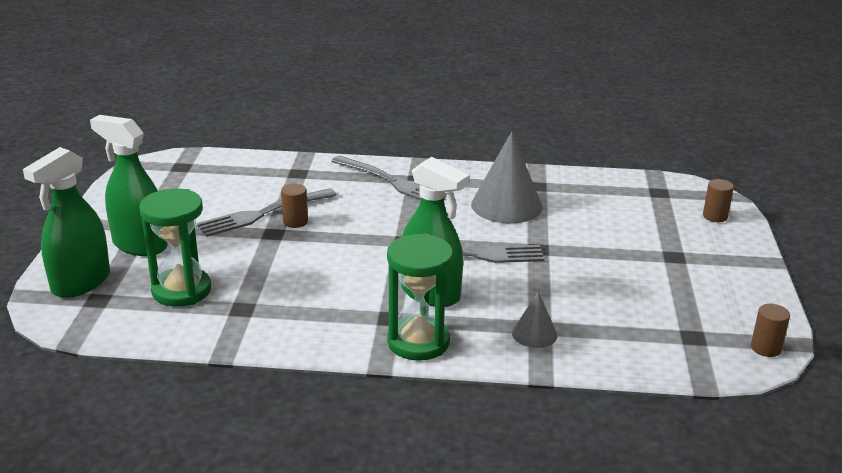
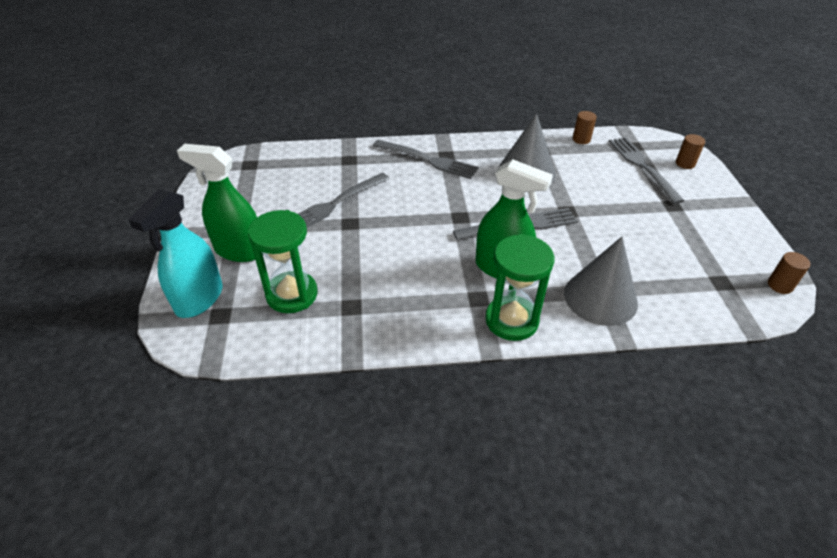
camera: 10 degrees left, 15 degrees up
green spray bottle [23,147,110,298] -> turquoise spray bottle [129,189,223,318]
brown cylinder [281,184,308,228] -> brown cylinder moved to [573,111,597,144]
grey cone [512,291,557,348] -> grey cone [564,237,638,326], size x1.91
none -> grey fork [609,137,684,204]

